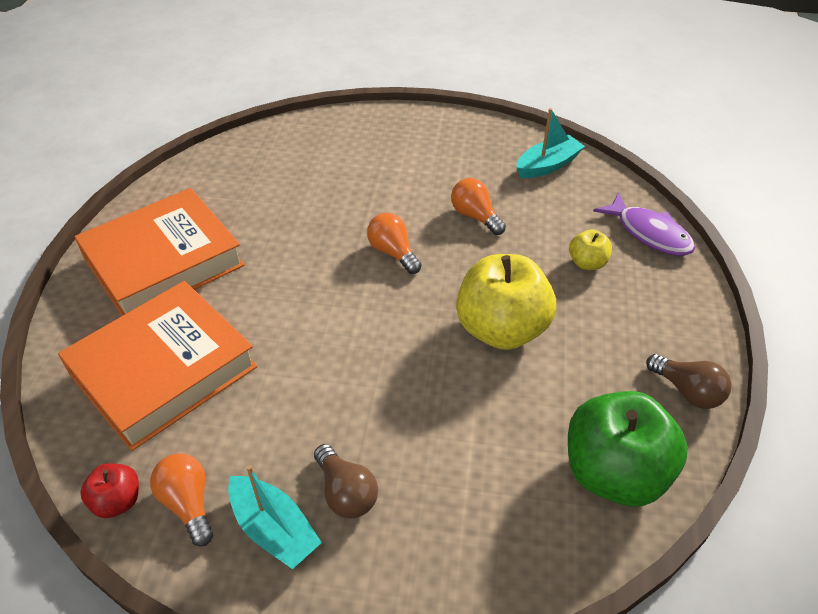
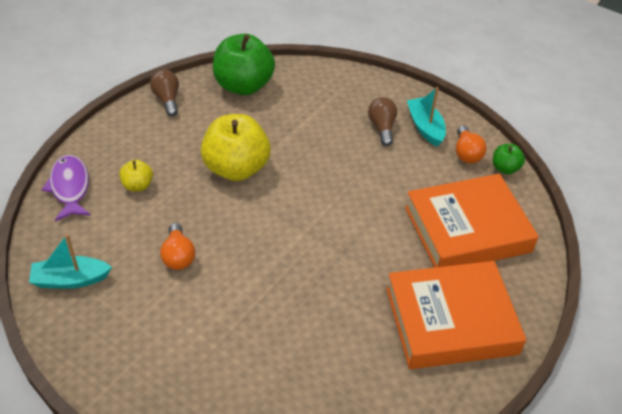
camera: 155 degrees left, 0 degrees up
red apple [80,463,139,518] -> green apple [493,144,525,174]
orange light bulb [367,213,422,274] -> none

